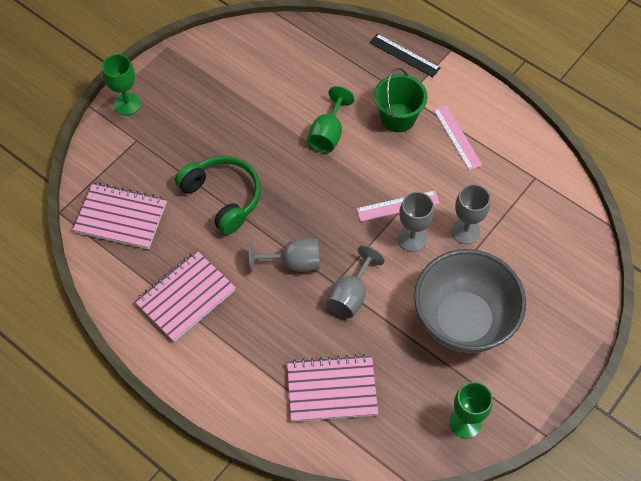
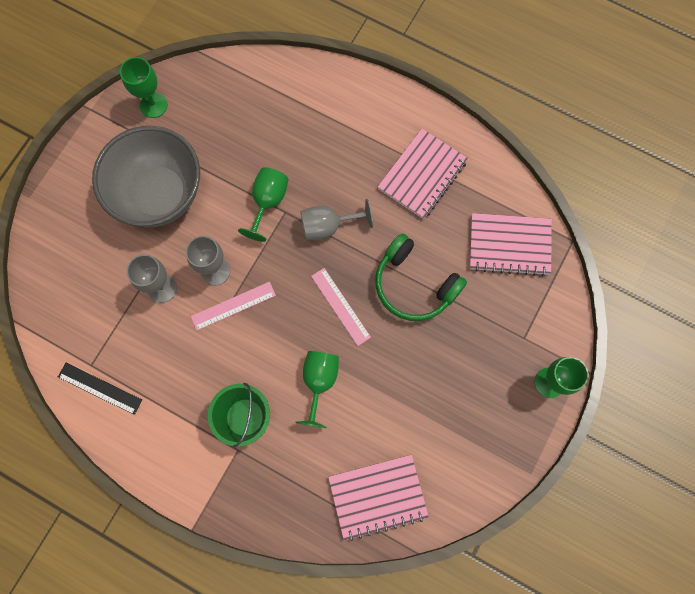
camera: 170 degrees right, 15 degrees up
pink notebook [287,354,378,422] -> pink notebook moved to [328,455,429,541]
grey goblet [326,245,385,318] -> green goblet [238,167,289,242]
black ruler [369,34,440,77] -> black ruler moved to [58,363,142,415]
pink ruler [433,105,482,170] -> pink ruler moved to [311,268,371,346]

